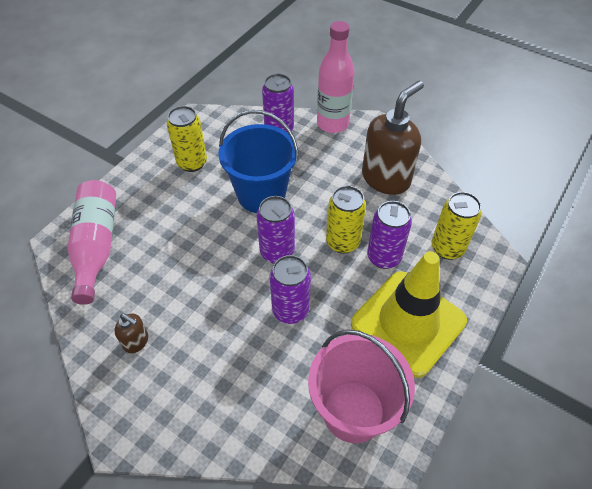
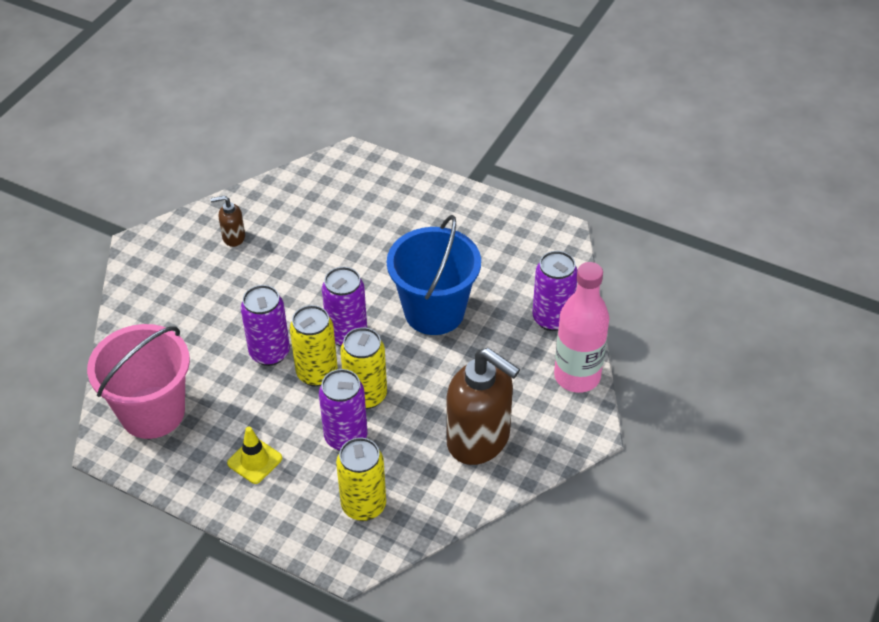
camera: 85 degrees right, 5 degrees down
pink bottle [67,180,116,305] -> none
brown soap dispenser [114,314,148,353] -> brown soap dispenser turned 60 degrees clockwise [210,195,245,247]
yellow can [167,106,207,172] -> yellow can moved to [290,305,338,387]
yellow traffic cone [351,251,467,378] -> yellow traffic cone [227,427,282,484], size x0.41

